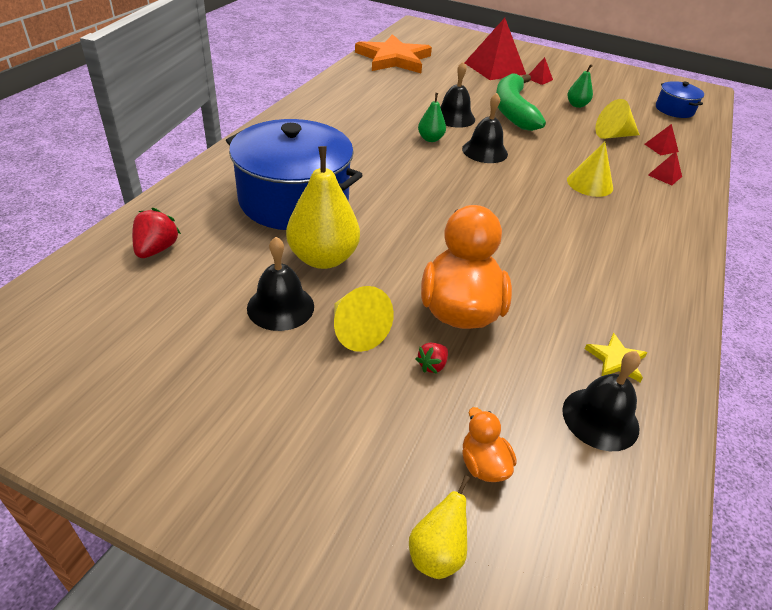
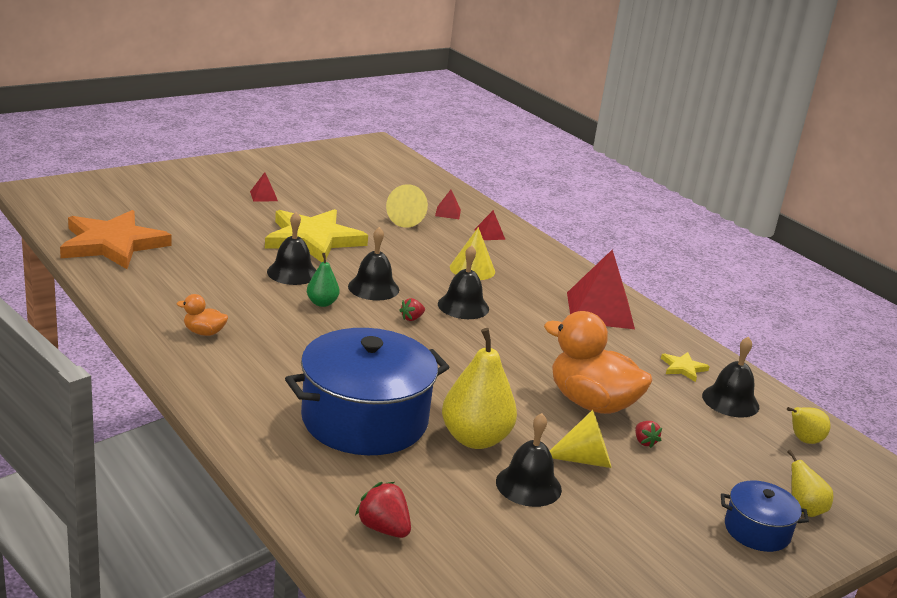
camera: 60 degrees left, 15 degrees down
orange duck [462,407,517,482] -> orange duck moved to [177,294,228,336]
red pyramid [464,18,526,80] -> red pyramid moved to [567,249,635,329]
green banana [496,74,546,131] -> yellow star [265,209,368,262]
green pear [568,64,593,108] -> none
blue pot [656,81,704,118] -> blue pot moved to [721,481,809,552]
none -> red strawberry [399,298,425,321]
none -> black bell [438,245,489,319]
none -> yellow pear [787,407,831,444]

